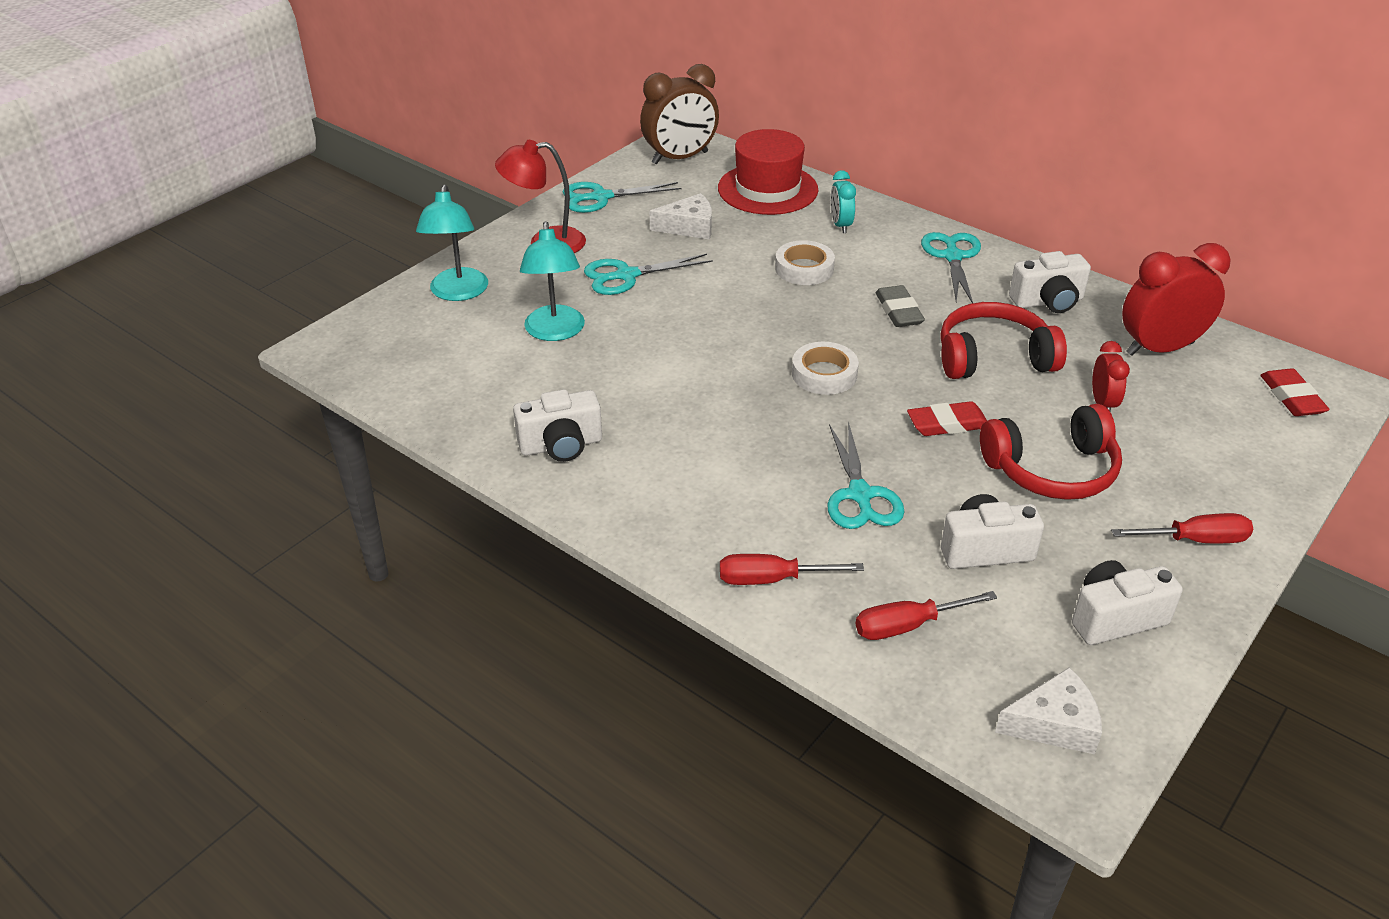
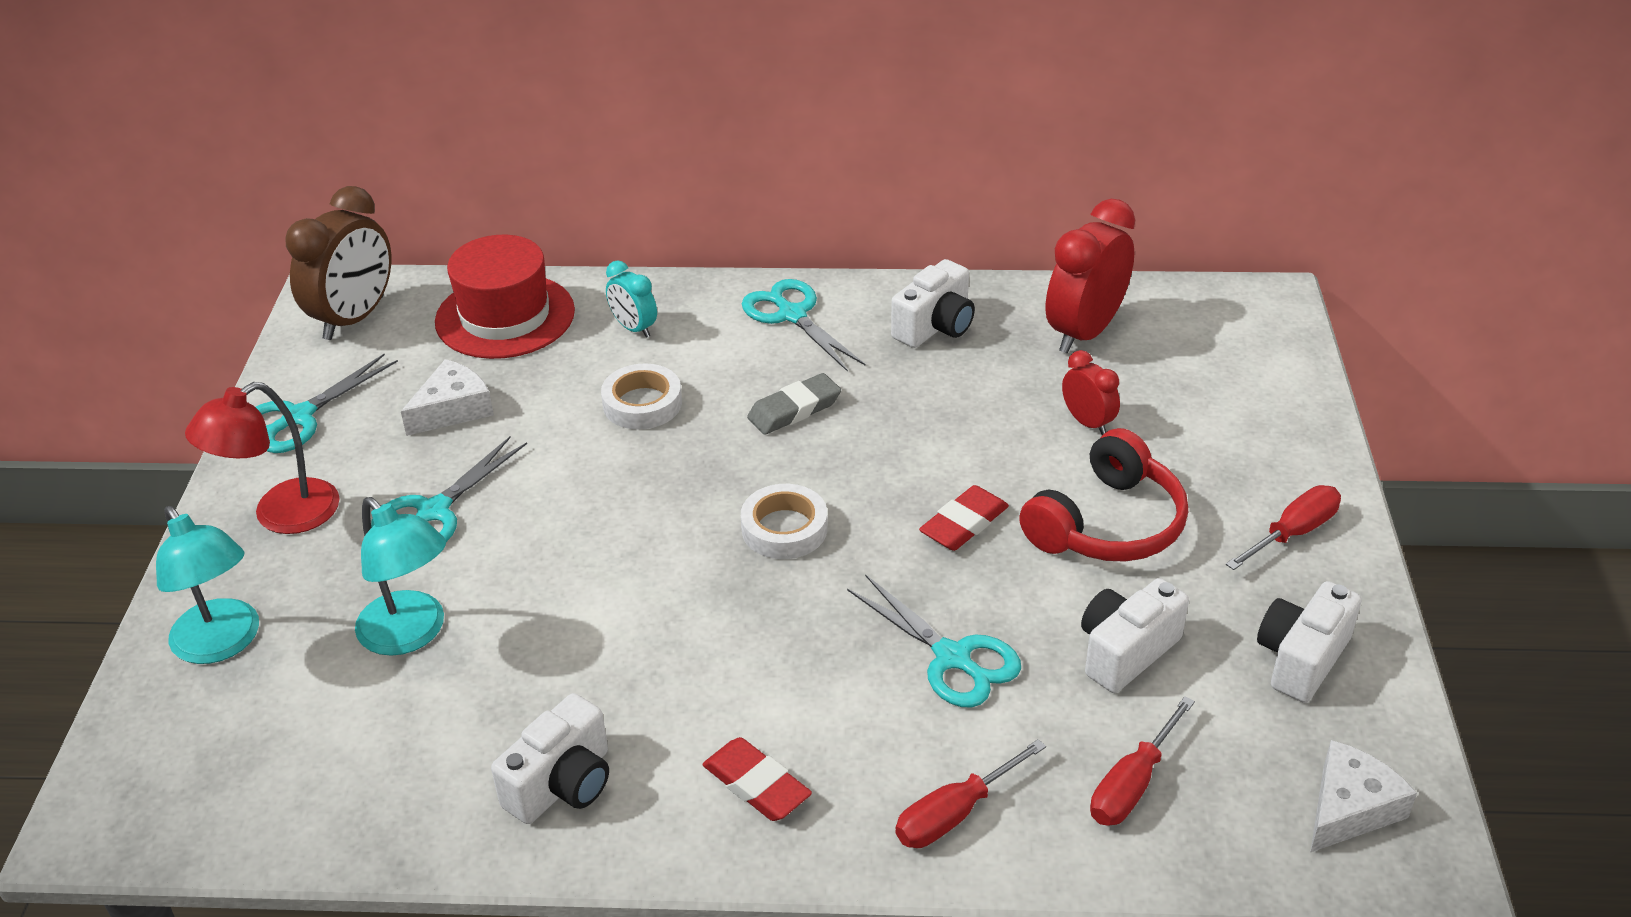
camera: 35 degrees left, 0 degrees up
grey eraser [876,285,925,327] -> grey eraser turned 75 degrees counterclockwise [747,373,841,435]
red headphones [940,302,1067,379] -> none
red eraser [1260,368,1330,416] -> red eraser moved to [703,737,812,821]

